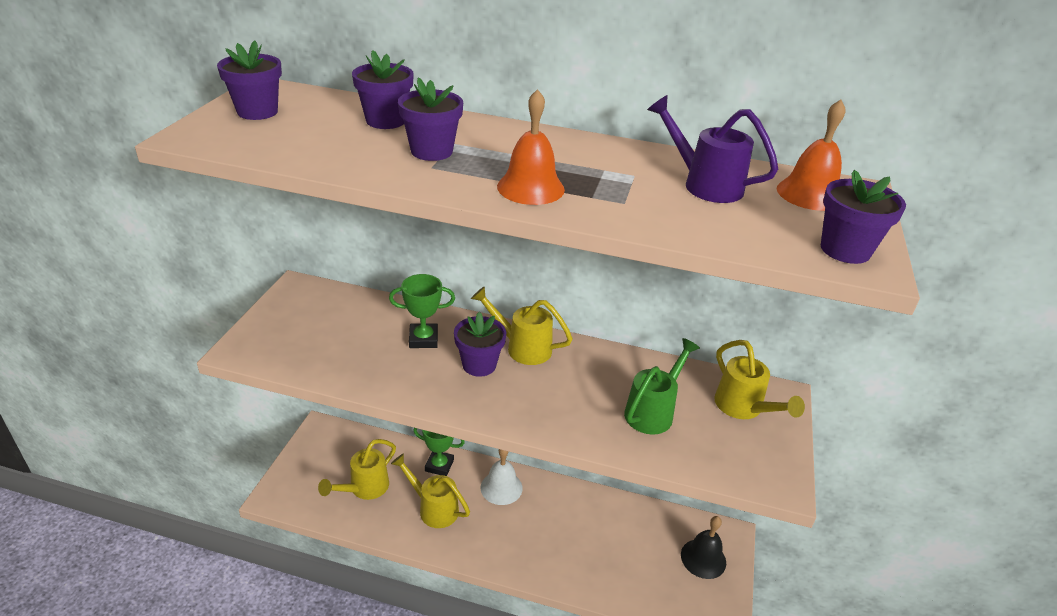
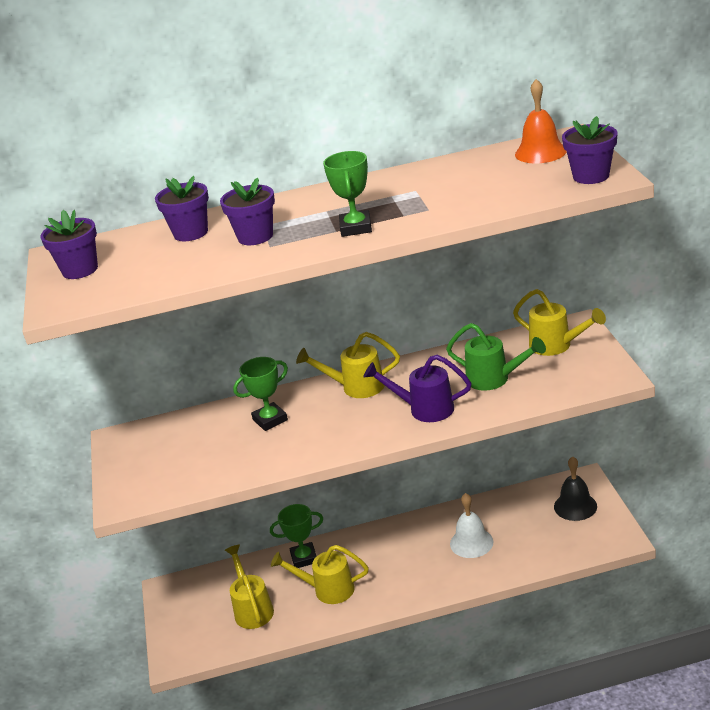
camera: 20 degrees left, 5 degrees down
yellow watering can [318,439,396,500] -> yellow watering can turned 150 degrees clockwise [225,545,274,629]
purple flower pot [454,312,506,377] -> none
white bell [481,449,523,505] -> white bell moved to [450,493,493,558]
orange bell [497,89,565,205] -> green trophy [323,151,372,237]
green watering can [624,338,700,435] -> green watering can turned 105 degrees clockwise [446,323,546,391]
purple watering can [647,95,778,203] -> purple watering can moved to [363,355,472,422]

